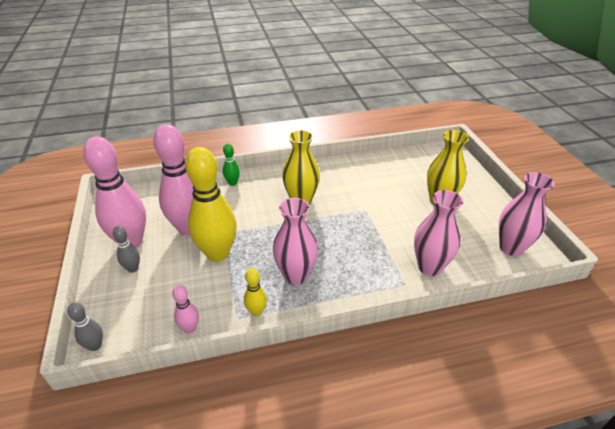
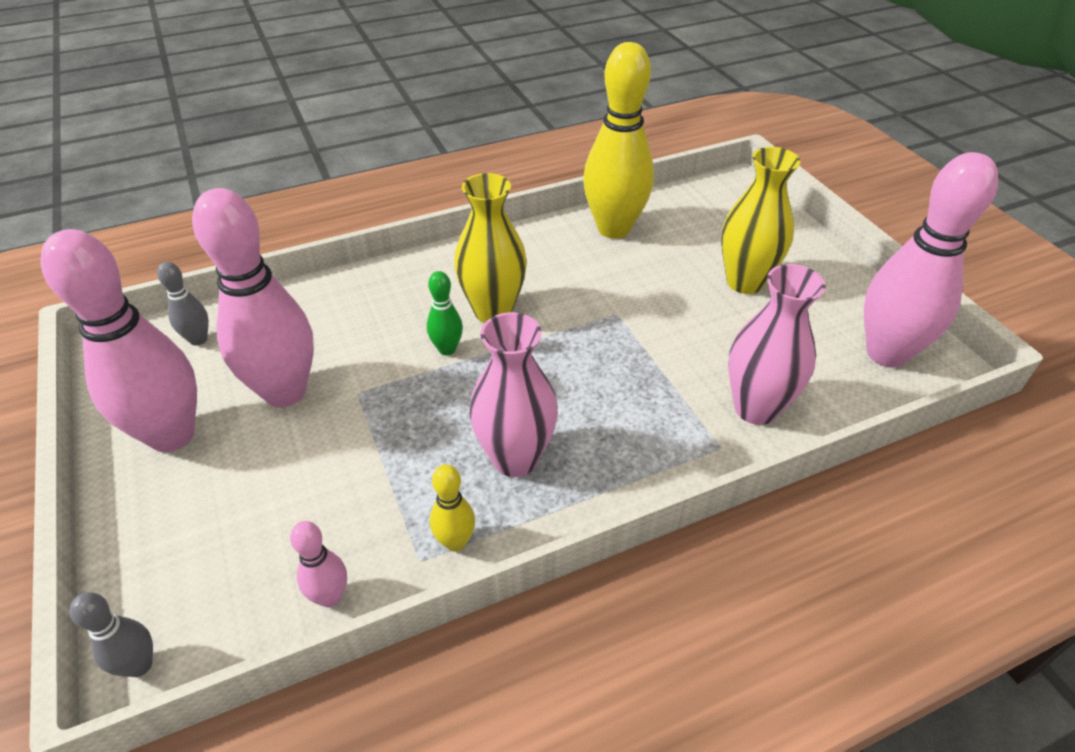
camera: 10 degrees left, 5 degrees up
grey bowling pin [113,226,140,273] -> grey bowling pin moved to [157,262,209,346]
yellow bowling pin [185,147,237,262] -> yellow bowling pin moved to [583,42,654,239]
green bowling pin [223,144,240,186] -> green bowling pin moved to [427,271,463,355]
pink vase [499,172,555,256] -> pink bowling pin [864,152,998,368]

